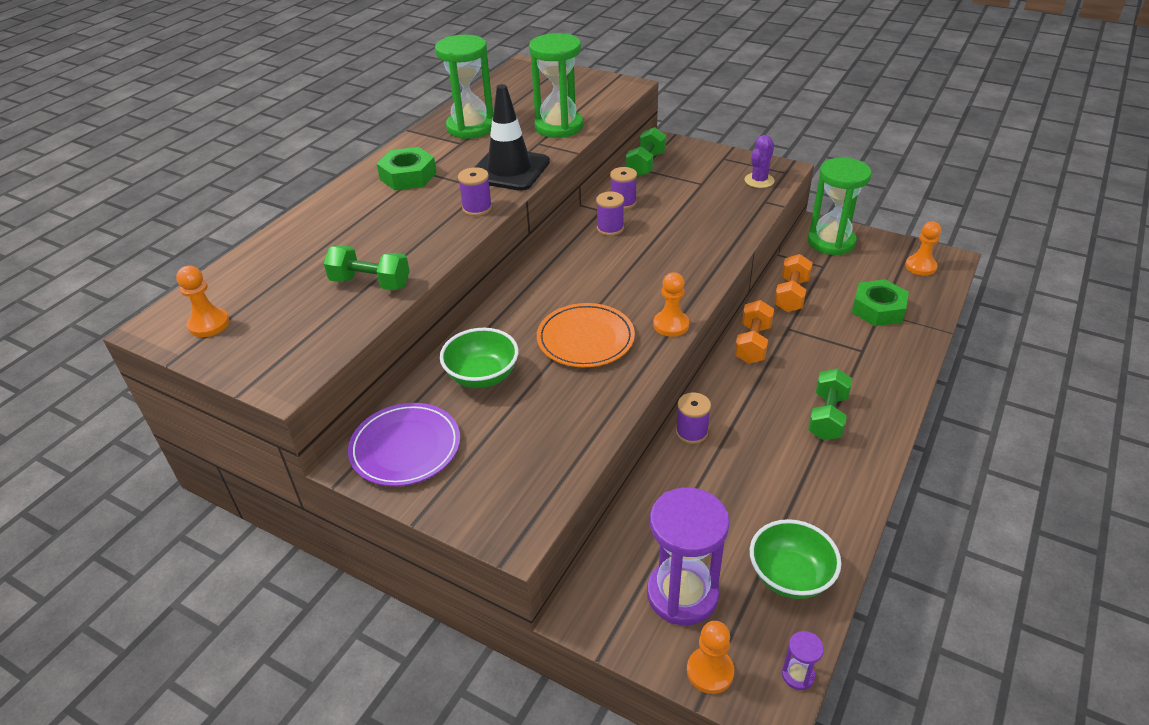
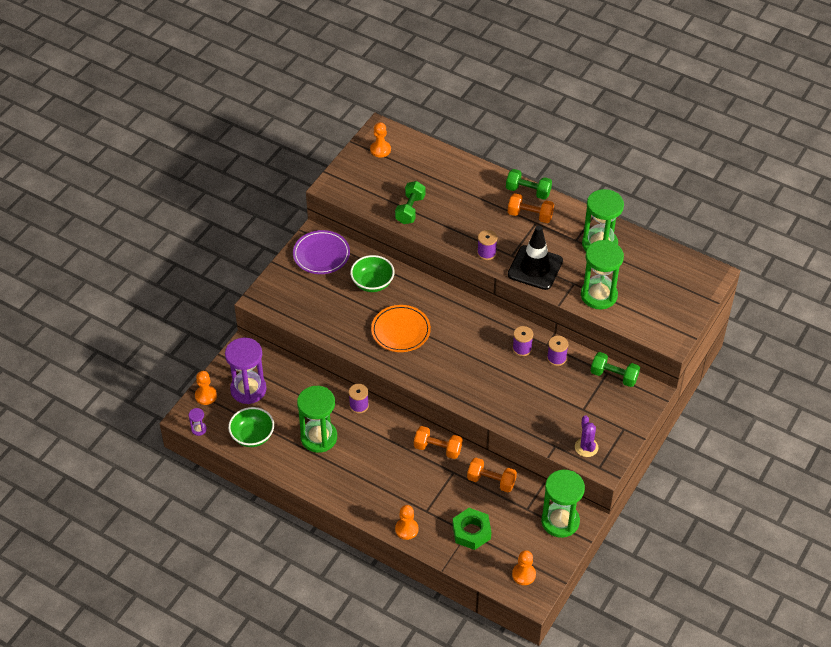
camera: 90 degrees right, 10 degrees up
green nut [377,147,437,190] -> orange dumbbell [508,193,554,223]
orange pawn [653,272,689,337] -> orange pawn moved to [395,505,418,540]
purple cactus [745,135,774,188] -> purple cactus turned 45 degrees clockwise [575,416,598,457]
green dumbbell [808,368,853,440] -> green dumbbell moved to [506,169,552,200]
none -> green hourglass [297,386,337,453]

